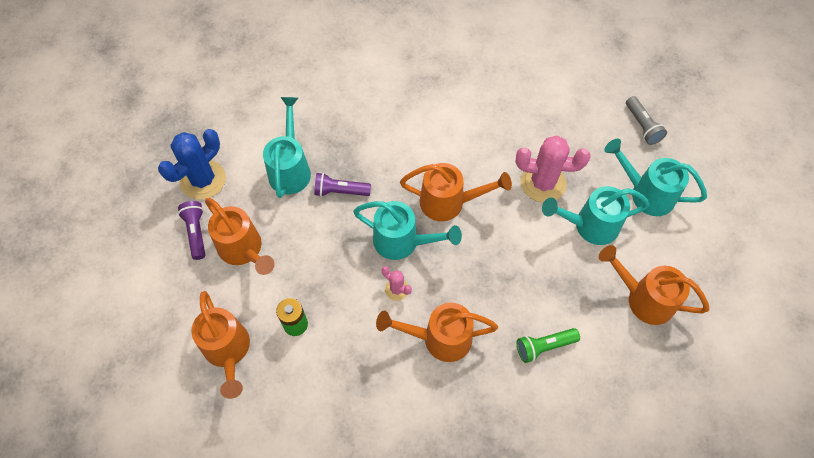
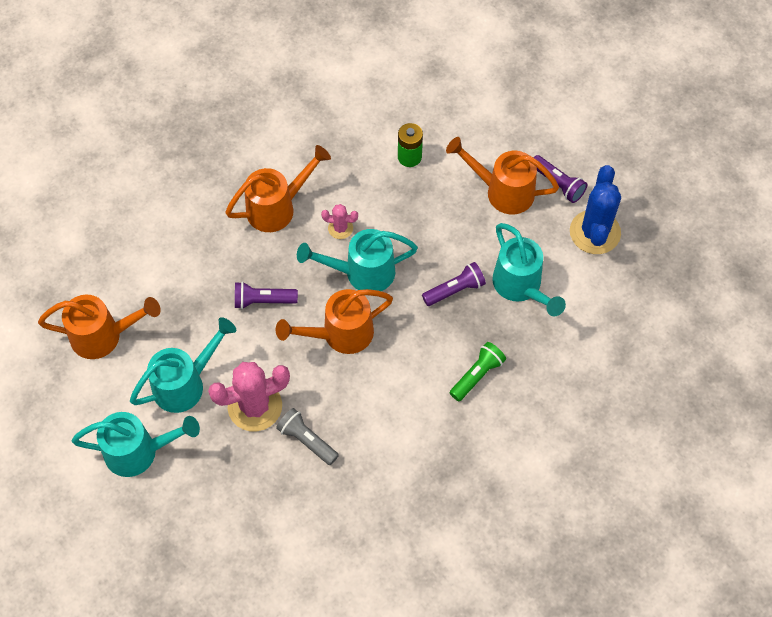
camera: 150 degrees right, 0 degrees up
orange watering can [191,291,250,399] -> none
green flashlight [517,328,580,363] -> green flashlight moved to [450,342,506,401]
grey flashlight [626,96,667,145] -> grey flashlight moved to [276,408,339,465]
none -> purple flashlight [235,282,298,309]

